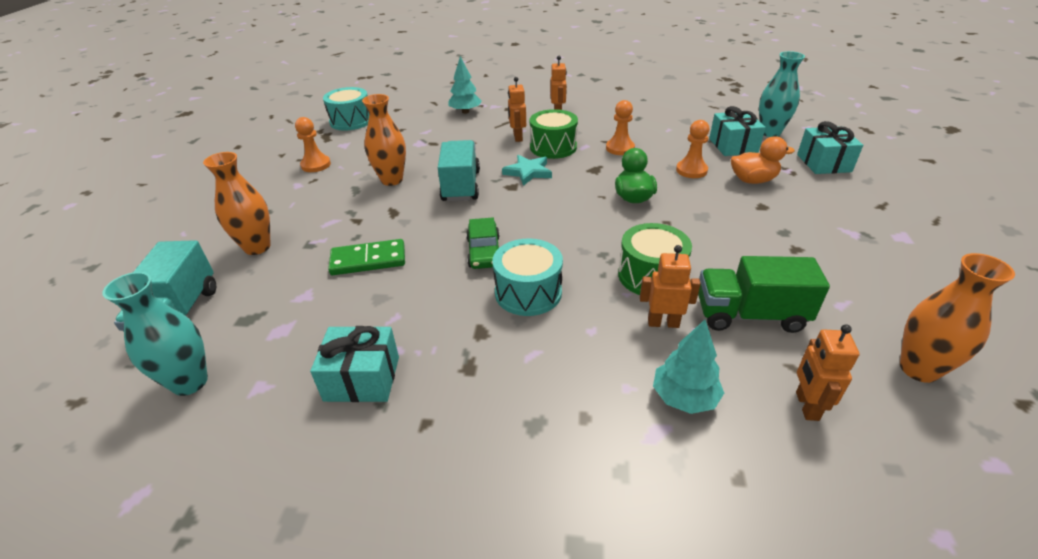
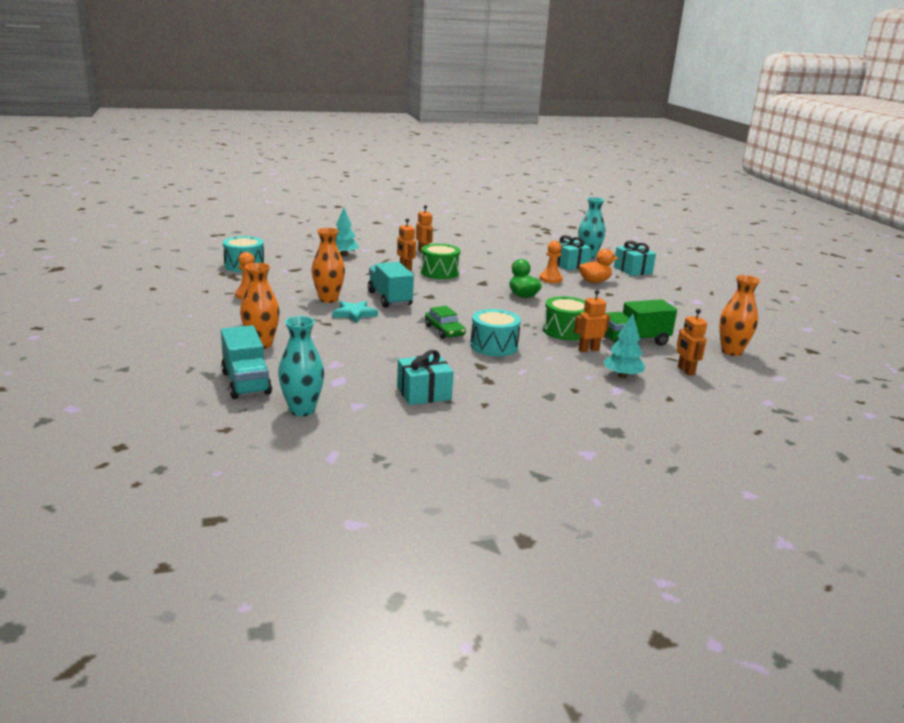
camera: 25 degrees left, 15 degrees down
green domino [328,239,405,275] -> none
turquoise star [502,155,552,186] -> turquoise star moved to [333,301,378,323]
orange pawn [606,100,635,155] -> none

